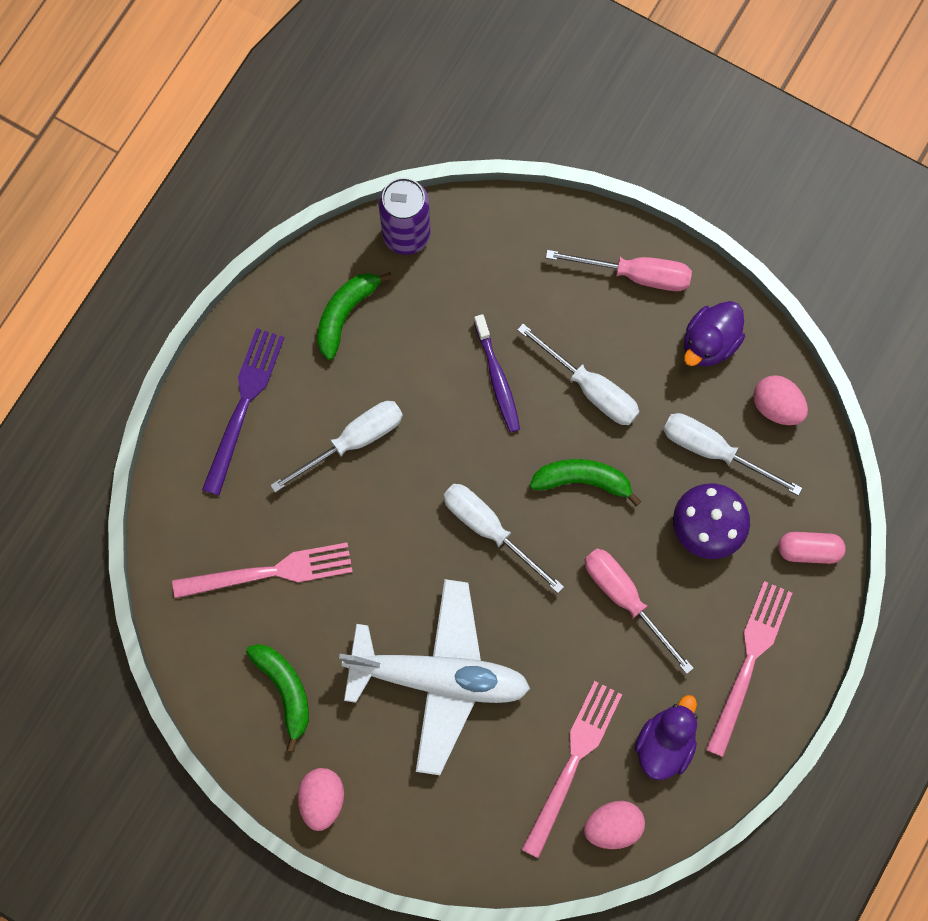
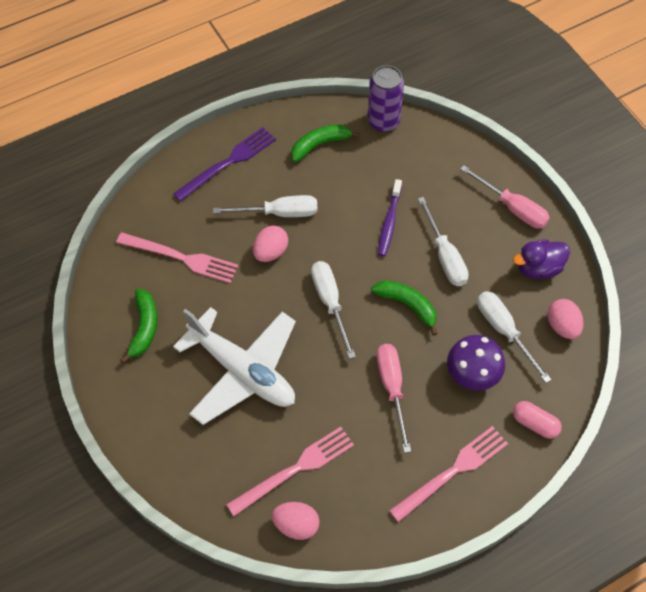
camera: 30 degrees right, 15 degrees down
pink egg [298,768,344,831] -> pink egg moved to [253,226,288,262]
purple duck [635,695,697,781] -> none

